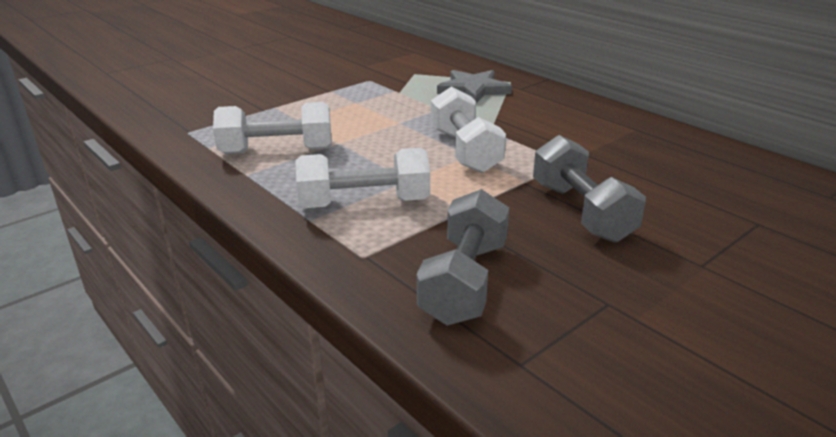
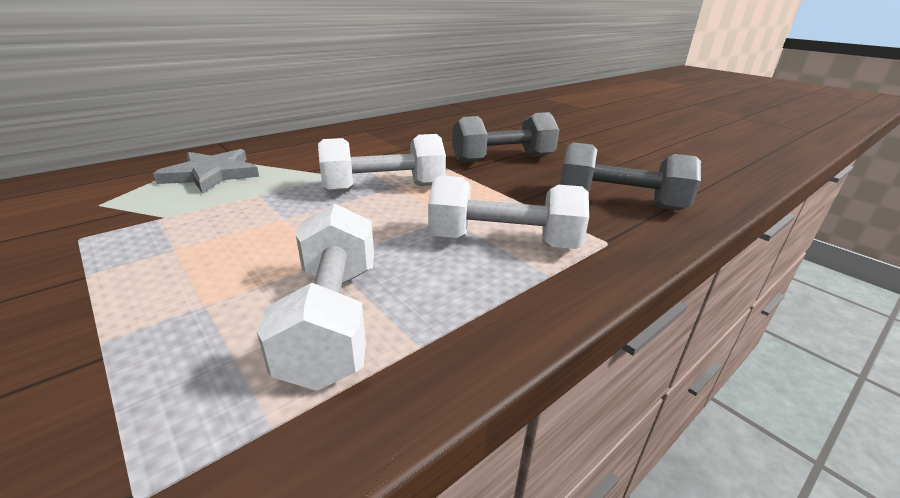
camera: 90 degrees left, 0 degrees up
white dumbbell [295,148,430,208] -> white dumbbell turned 75 degrees counterclockwise [428,175,589,249]

